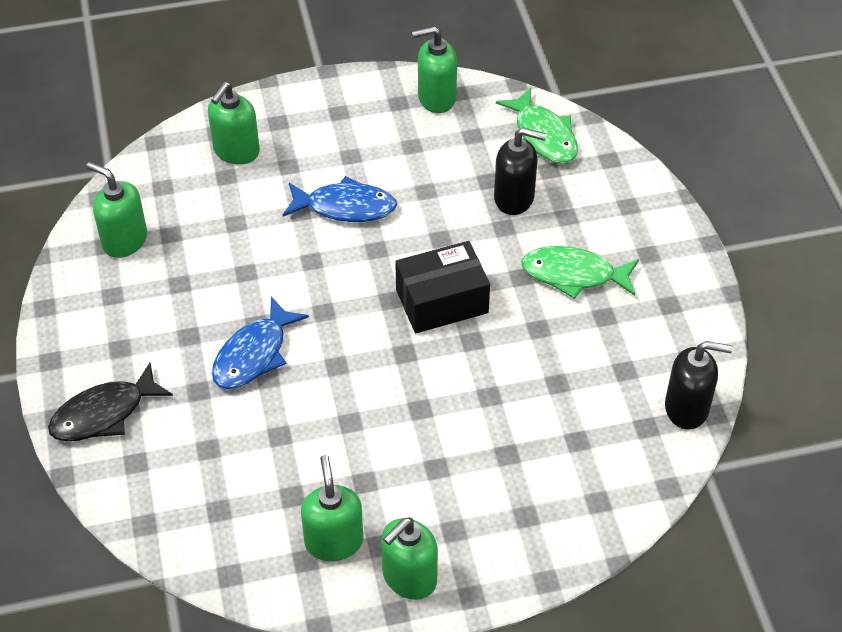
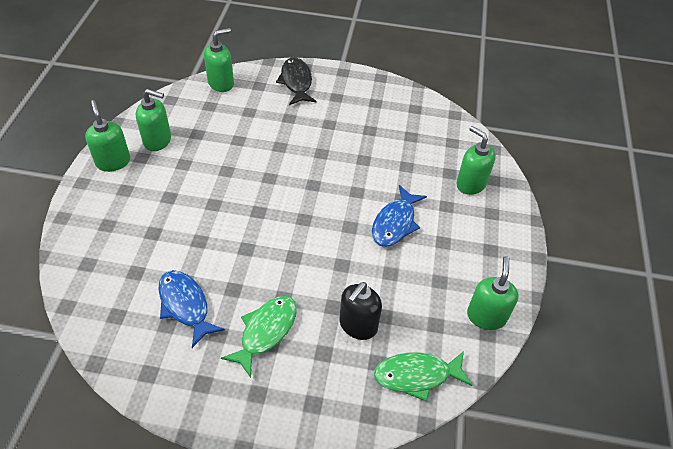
camera: 110 degrees right, 0 degrees up
green soap dispenser [86,162,147,258] -> green soap dispenser moved to [204,28,234,92]
blue fish [212,296,309,389] -> blue fish moved to [158,270,225,348]
black box [395,241,490,333] -> none
black soap dispenser [665,341,733,429] -> none

